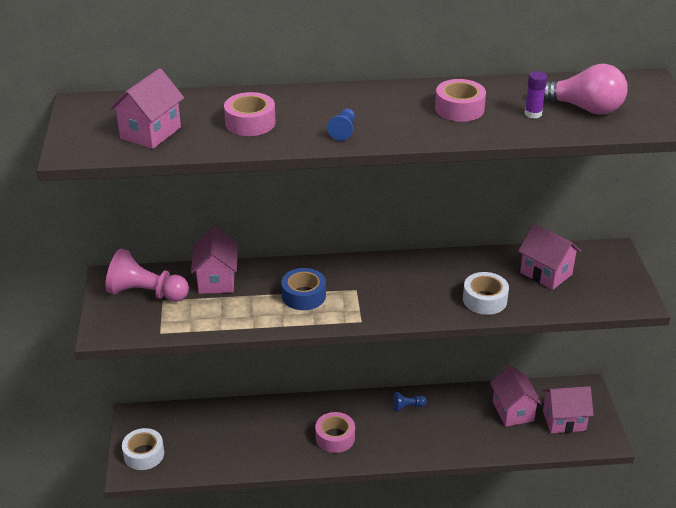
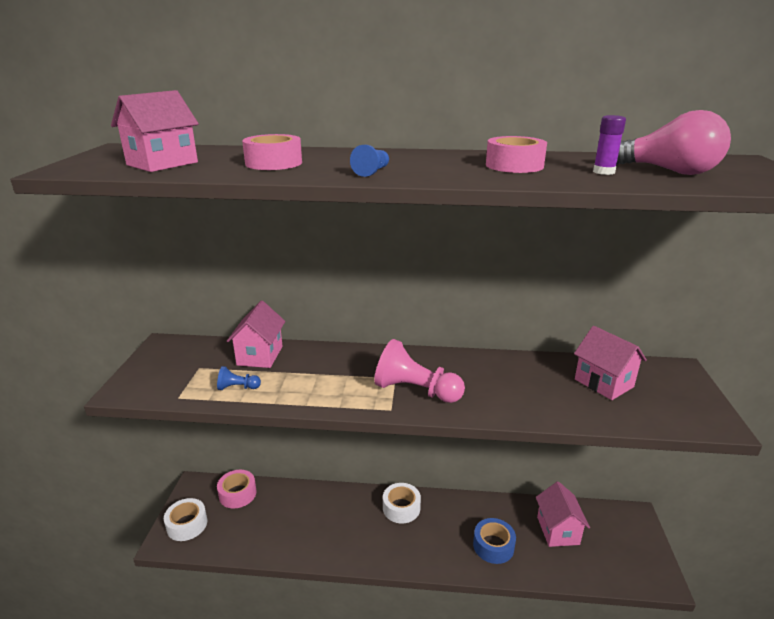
camera: 10 degrees right, 10 degrees down
pink pawn [106,249,189,302] -> pink pawn moved to [374,339,465,403]
blue tape [281,268,326,310] -> blue tape moved to [473,518,516,564]
pink tape [315,412,355,453] -> pink tape moved to [217,470,257,509]
blue pawn [393,392,427,411] -> blue pawn moved to [217,366,261,390]
white tape [463,272,509,315] -> white tape moved to [383,483,421,523]
pink house [542,386,594,433] -> none

